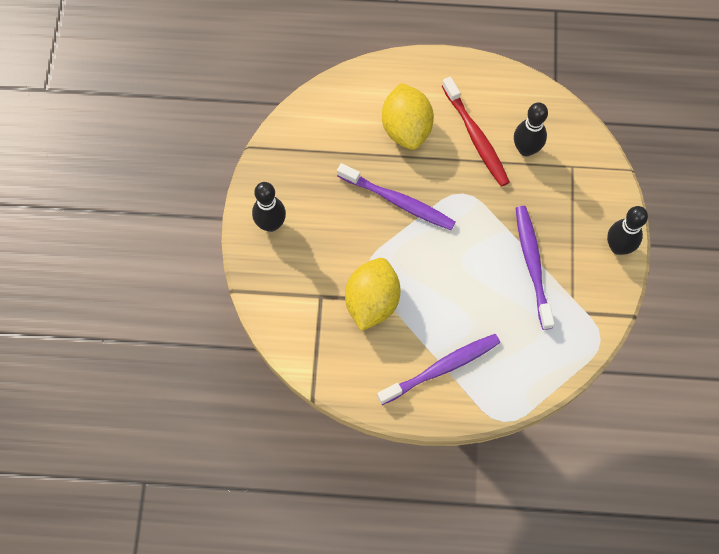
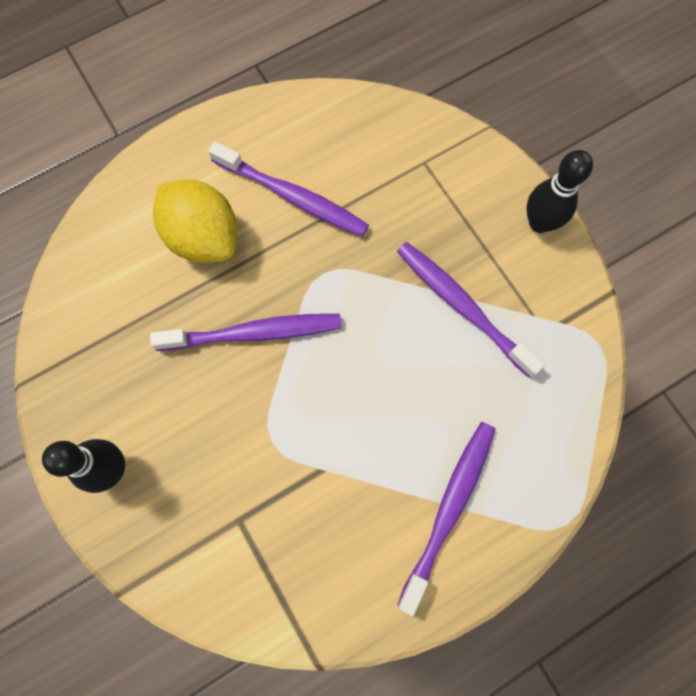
camera: 35 degrees left, 5 degrees up
yellow lemon [345,258,401,331] -> none
red toothbrush [442,77,510,187] -> purple toothbrush [208,142,369,237]
black bowling pin [514,102,548,156] -> none

